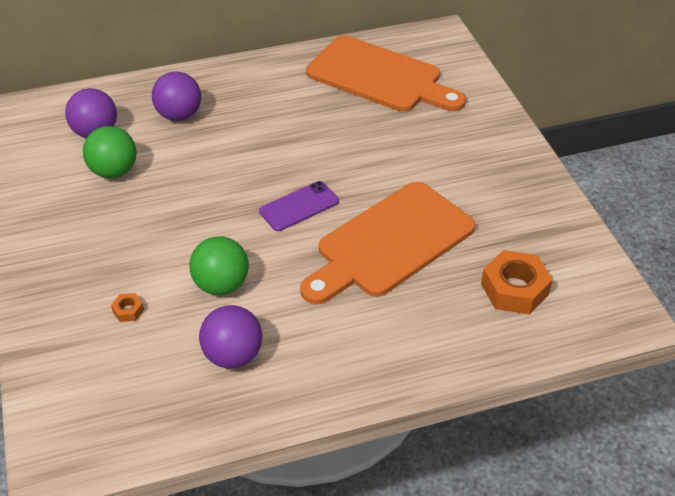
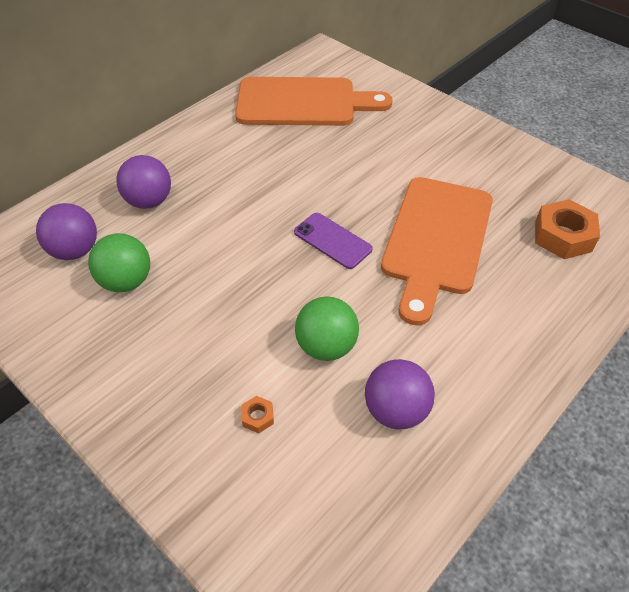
camera: 30 degrees left, 5 degrees up
purple phone [259,181,339,231] -> purple phone turned 75 degrees counterclockwise [294,213,373,269]

